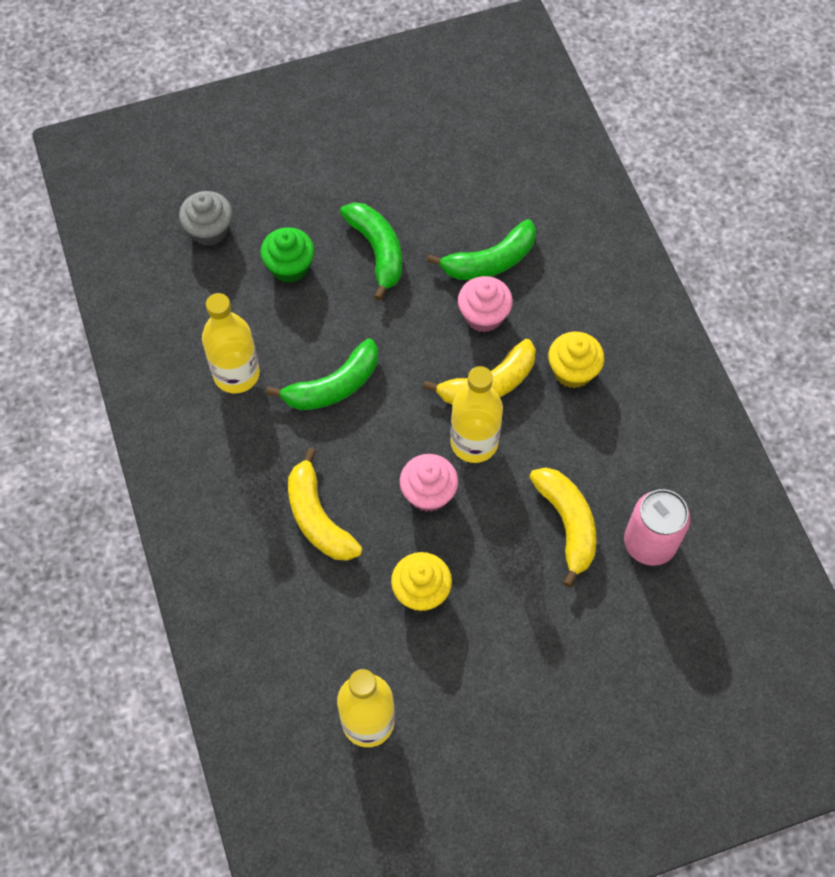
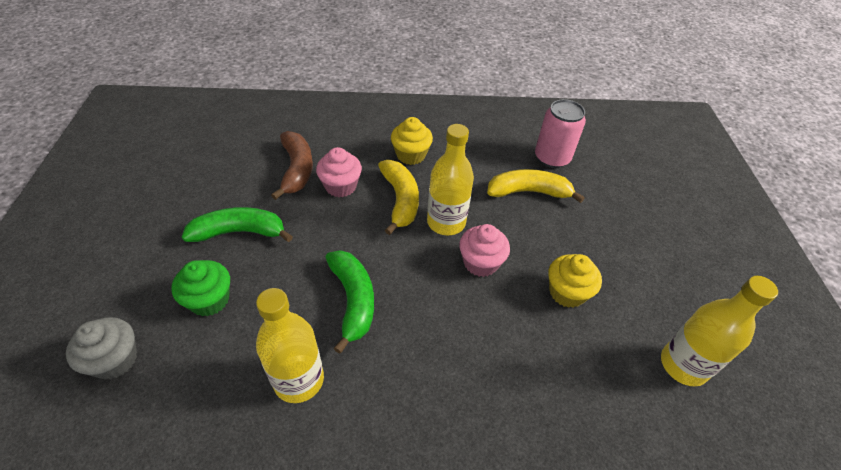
camera: 75 degrees left, 15 degrees down
yellow banana [288,448,362,561] -> none
green banana [427,219,536,280] -> brown banana [271,131,313,200]

